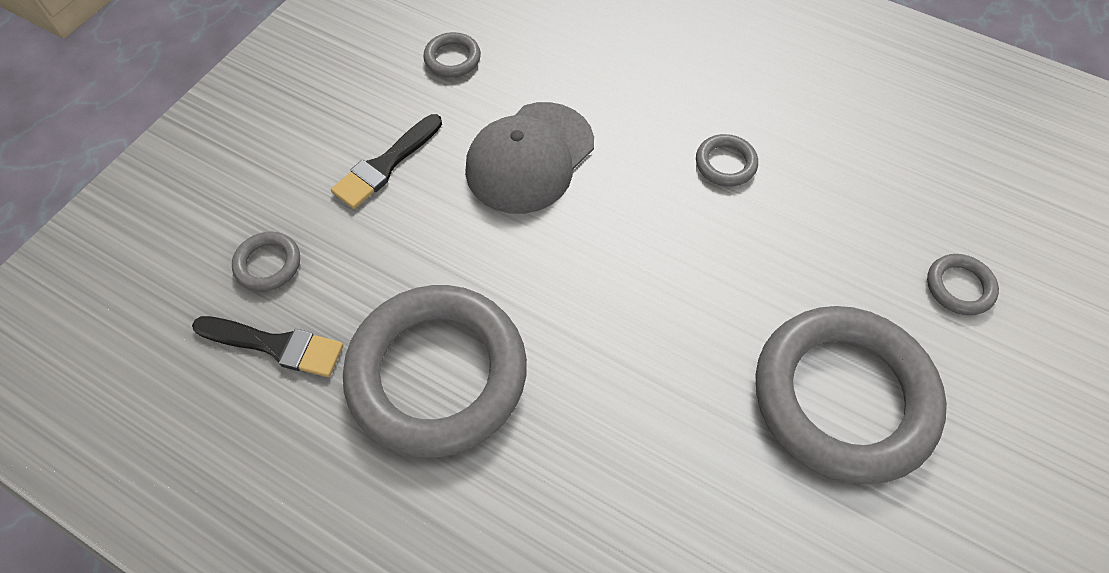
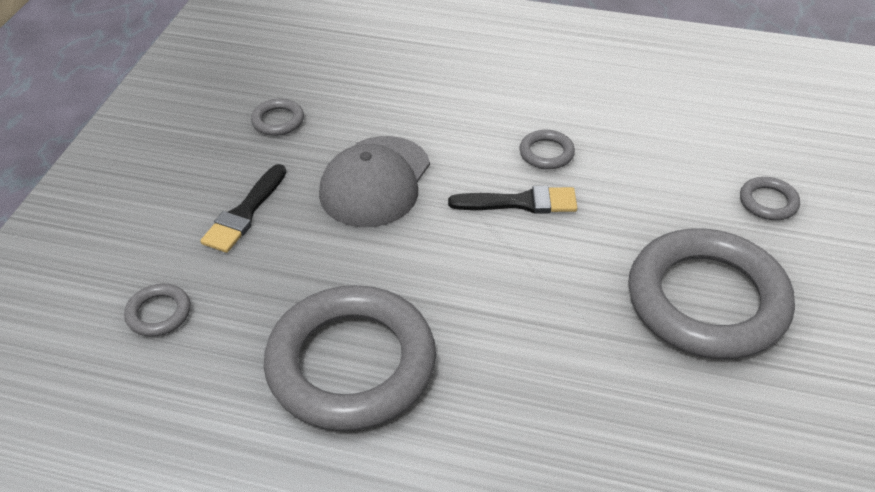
camera: 15 degrees left, 15 degrees down
black brush [192,316,343,377] -> black brush moved to [448,186,577,214]

